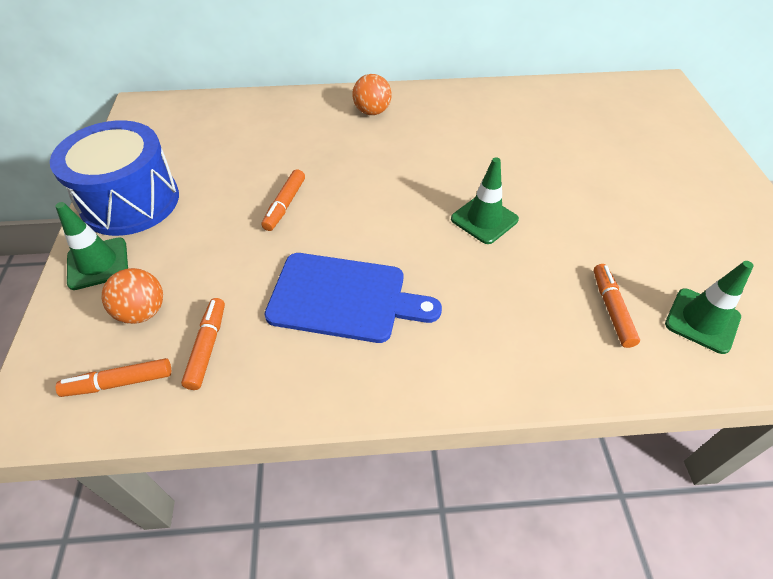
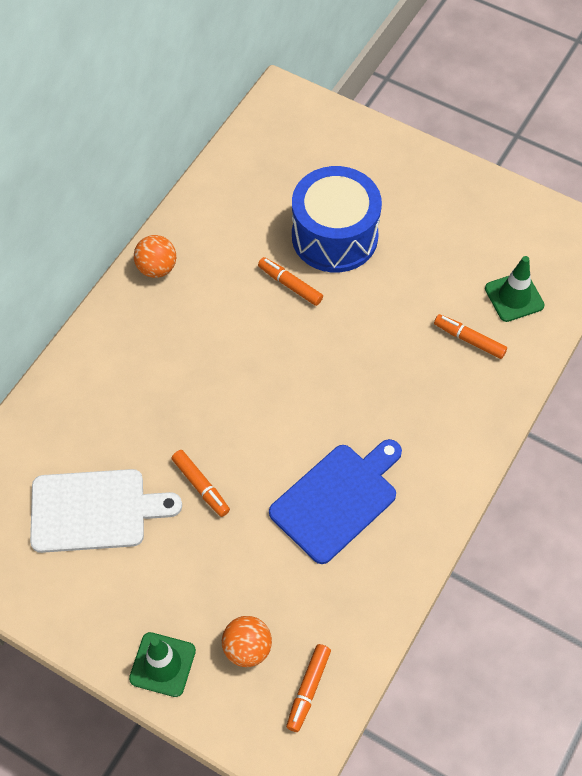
camera: 55 degrees left, 10 degrees up
blue drum [50,120,179,236] -> blue drum moved to [292,166,382,272]
orange marker [181,298,225,390] -> orange marker moved to [258,257,323,306]
orange ball [353,74,392,115] -> orange ball moved to [134,235,176,278]
green traffic cone [451,157,519,244] -> none
none -> white cutting board [30,469,182,553]

